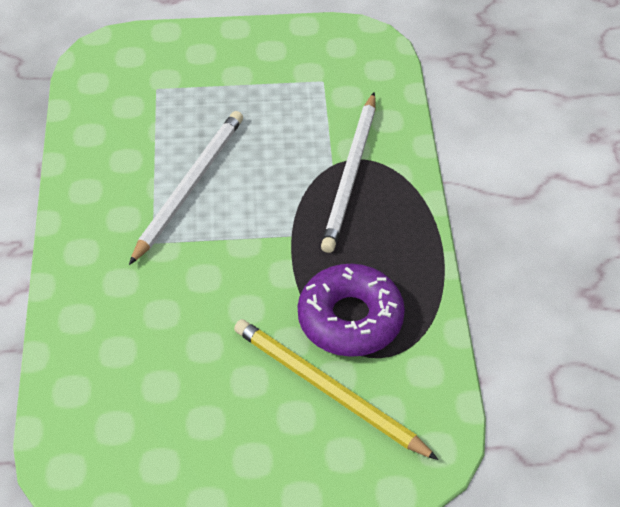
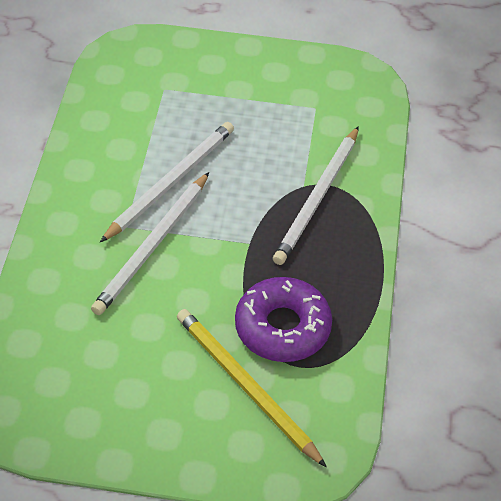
camera: 10 degrees right, 0 degrees up
none -> white pencil [91,172,209,315]

